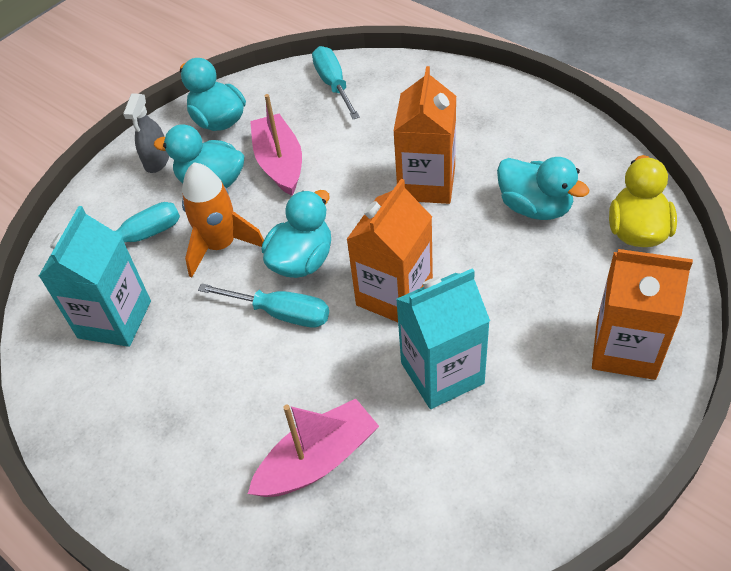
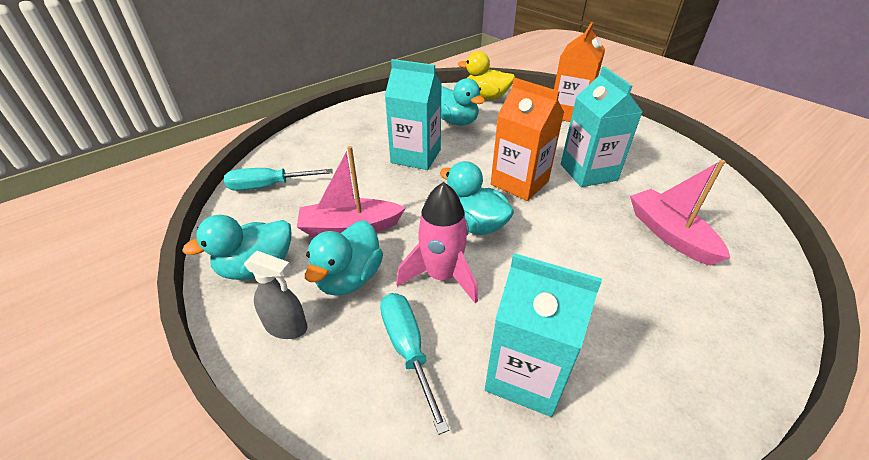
camera: 85 degrees left, 10 degrees down
orange rocket [182,162,264,277] -> pink rocket [396,182,478,303]
turquoise screwdriver [198,283,329,328] -> none
orange carton [393,66,456,204] -> turquoise carton [385,59,442,170]
turquoise duck [497,157,589,220] -> turquoise duck turned 90 degrees clockwise [441,78,485,126]

